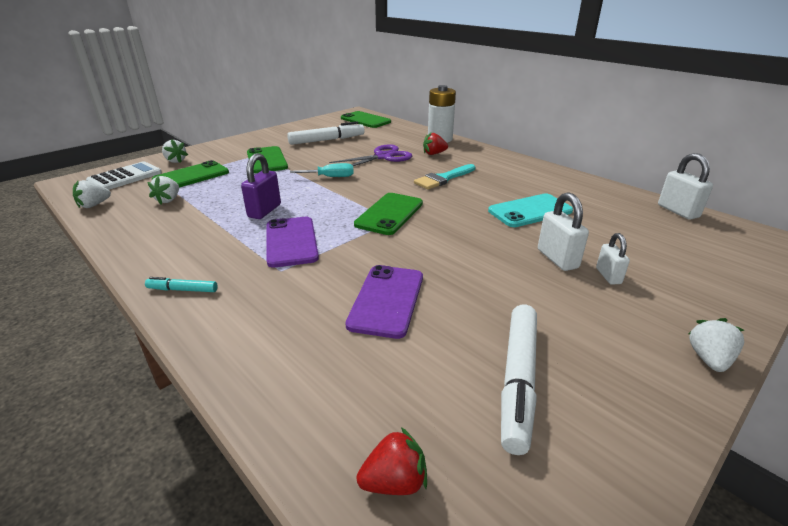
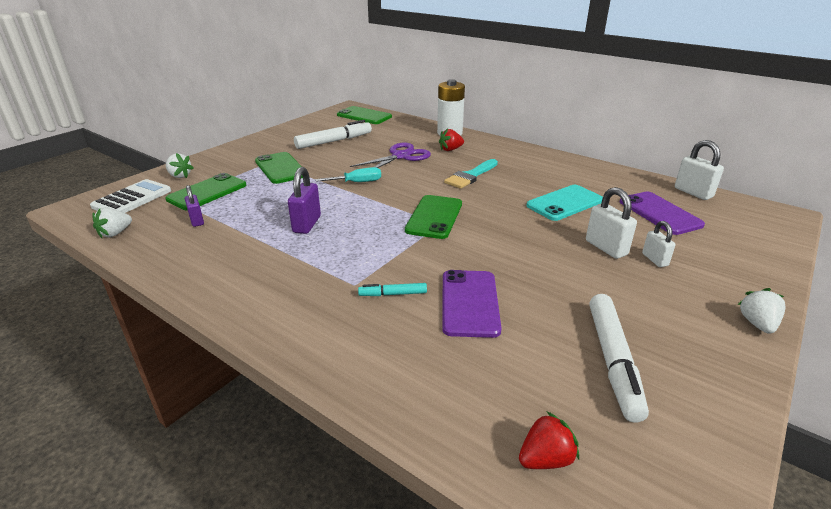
camera: 10 degrees left, 0 degrees up
turquoise marker [145,277,218,292] -> turquoise marker moved to [358,283,427,296]
white strawberry [147,176,179,204] -> purple padlock [185,185,204,227]
purple phone [267,217,319,268] -> purple phone moved to [620,192,705,235]

